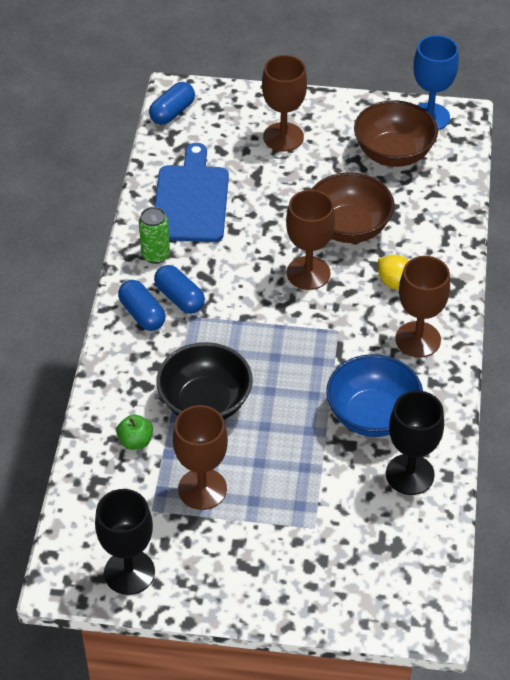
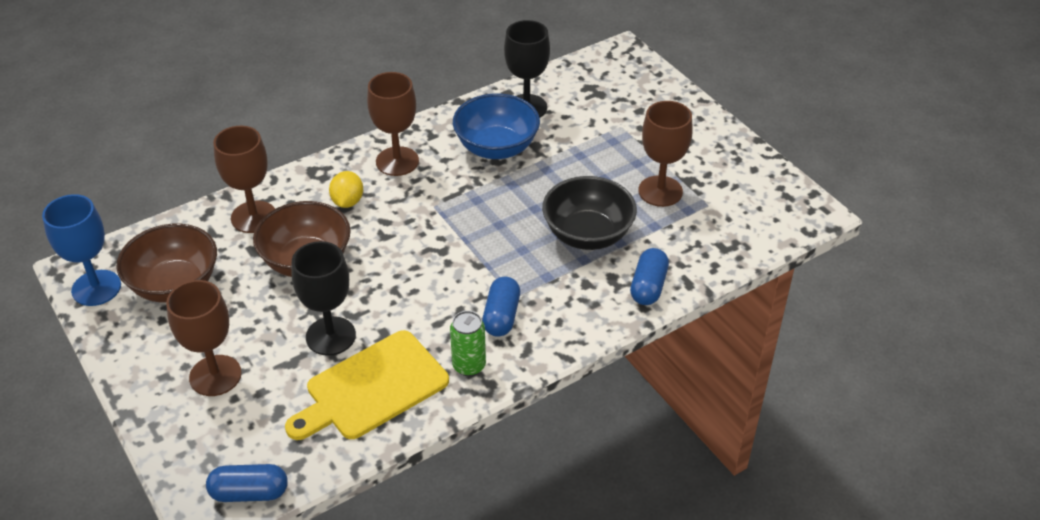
camera: 130 degrees left, 5 degrees down
black goblet [95,489,155,595] -> black goblet moved to [292,241,356,356]
green apple [116,415,153,450] -> none
blue capsule [118,280,165,331] -> blue capsule moved to [630,248,669,305]
blue cutting board [154,143,229,242] -> yellow cutting board [285,330,449,440]
brown goblet [286,190,335,290] -> brown goblet moved to [213,126,275,233]

